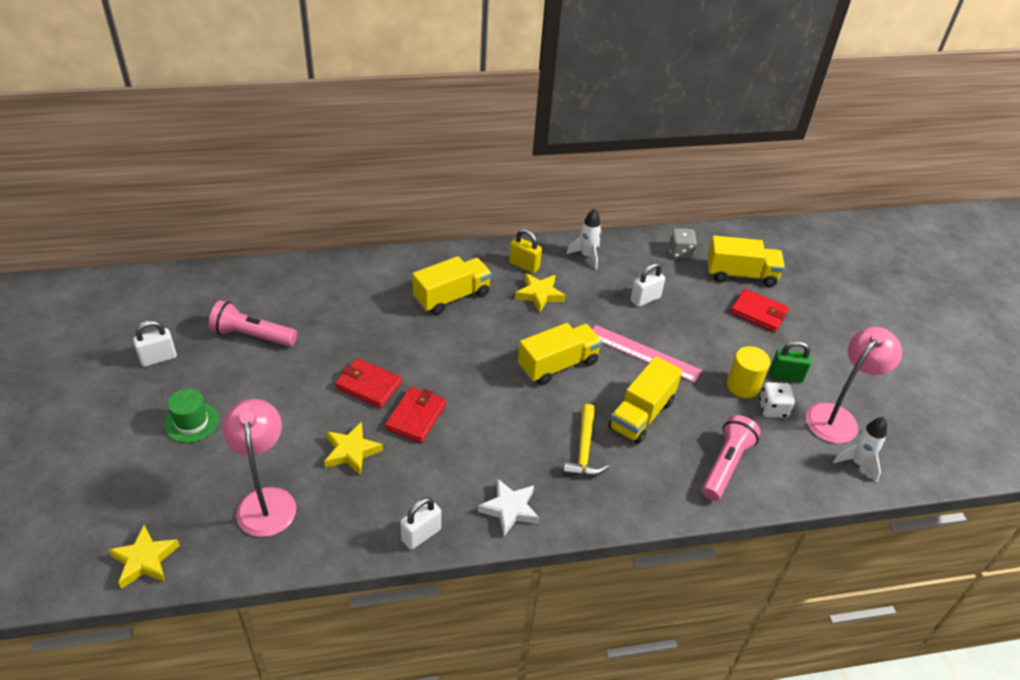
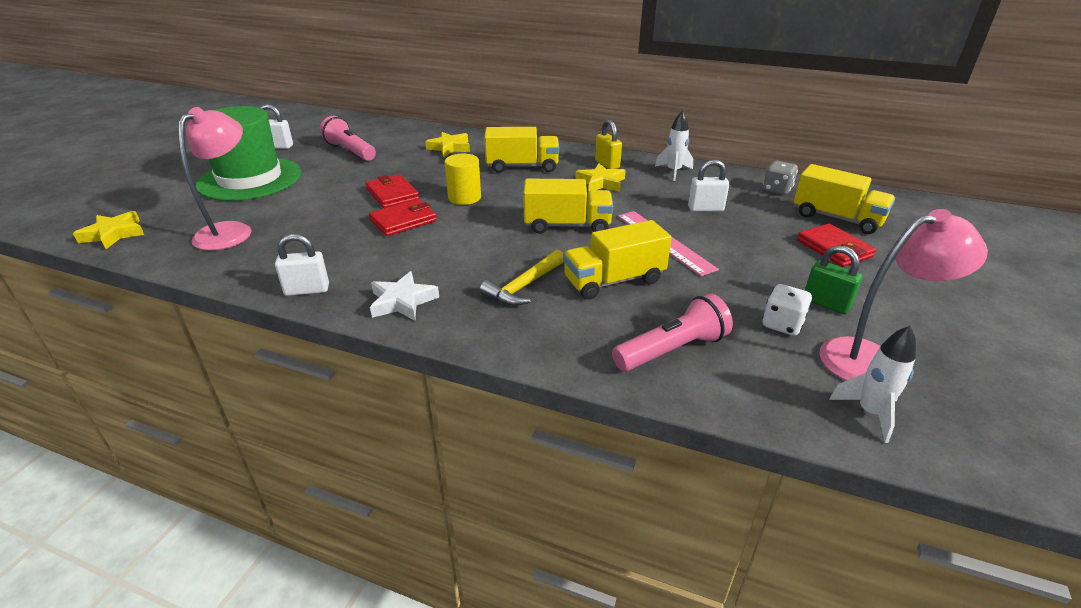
camera: 35 degrees right, 10 degrees down
green hat [165,389,219,443] -> green hat [196,106,301,201], size x2.22
yellow star [324,422,383,476] -> yellow star moved to [425,132,470,157]
yellow cylinder [727,346,770,398] -> yellow cylinder moved to [445,154,481,205]

